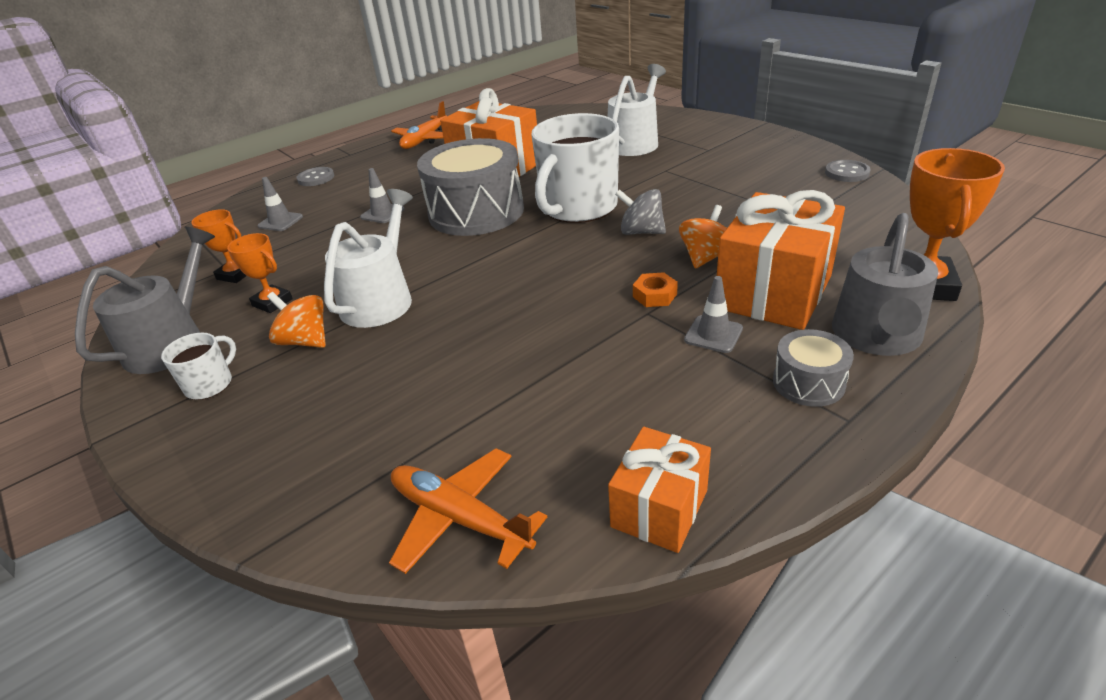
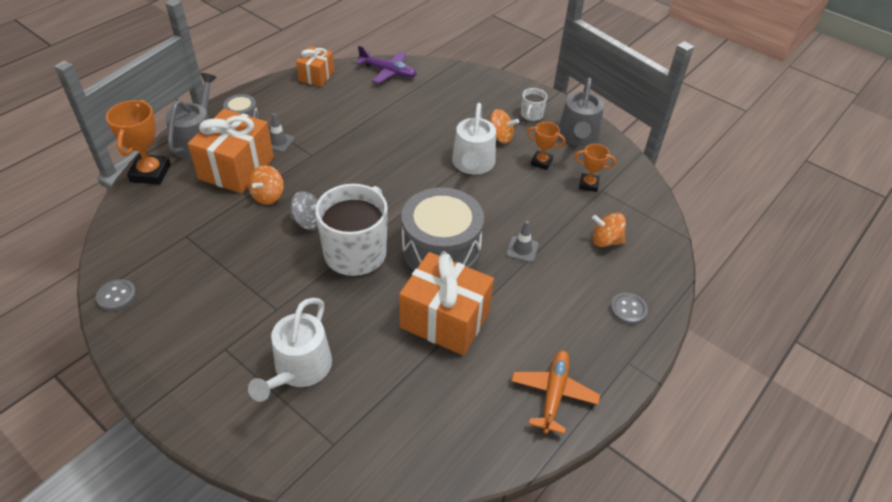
camera: 165 degrees right, 10 degrees up
grey traffic cone [258,177,303,231] -> orange spinning top [592,213,626,247]
orange plane [389,448,547,574] -> purple plane [355,46,417,84]
orange nut [633,272,678,307] -> none

